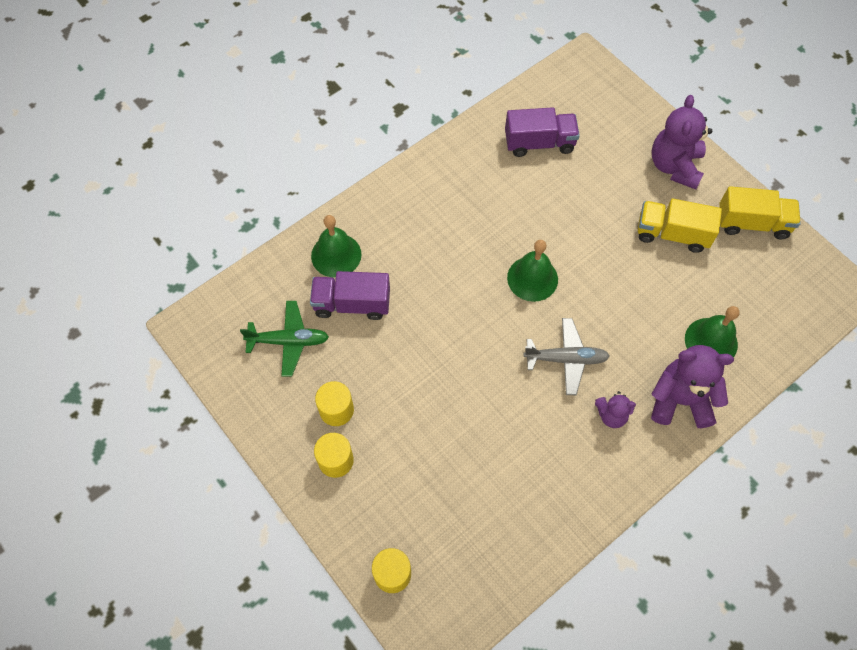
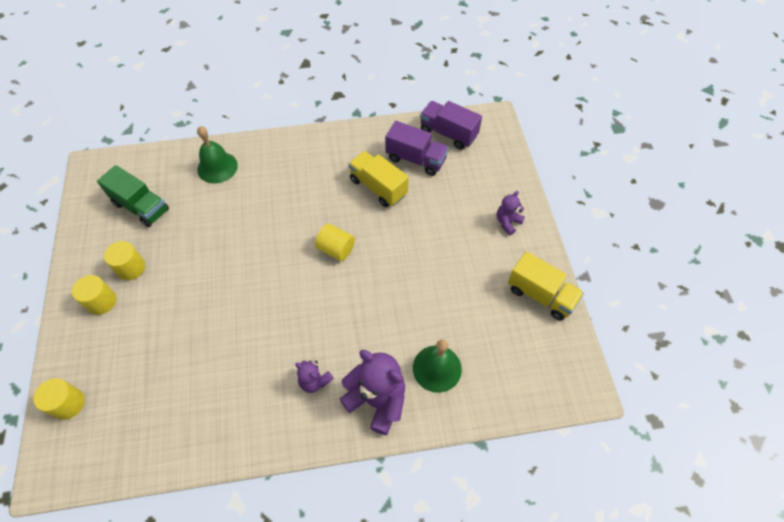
camera: 30 degrees right, 5 degrees down
green plane [240,301,329,377] -> green truck [97,165,169,227]
purple truck [310,271,390,320] -> purple truck moved to [420,101,482,150]
green bell [507,240,558,302] -> yellow cylinder [315,224,355,261]
grey plane [523,318,610,395] -> none
yellow truck [638,199,722,253] -> yellow truck moved to [348,151,409,207]
purple teddy bear [651,95,712,189] -> purple teddy bear [497,191,525,235], size x0.54

